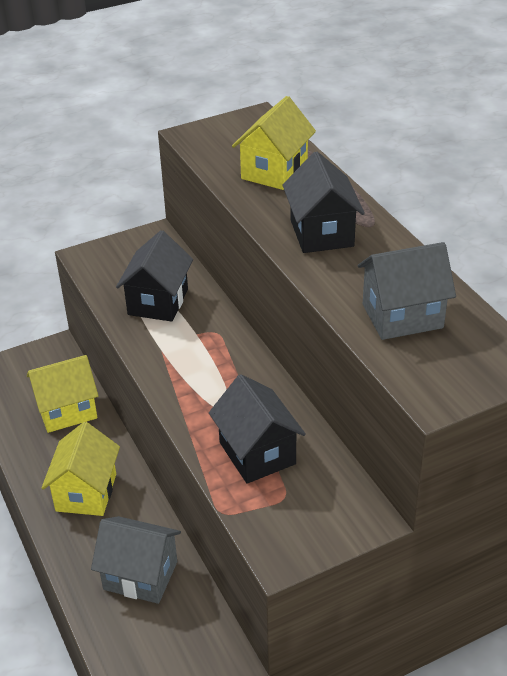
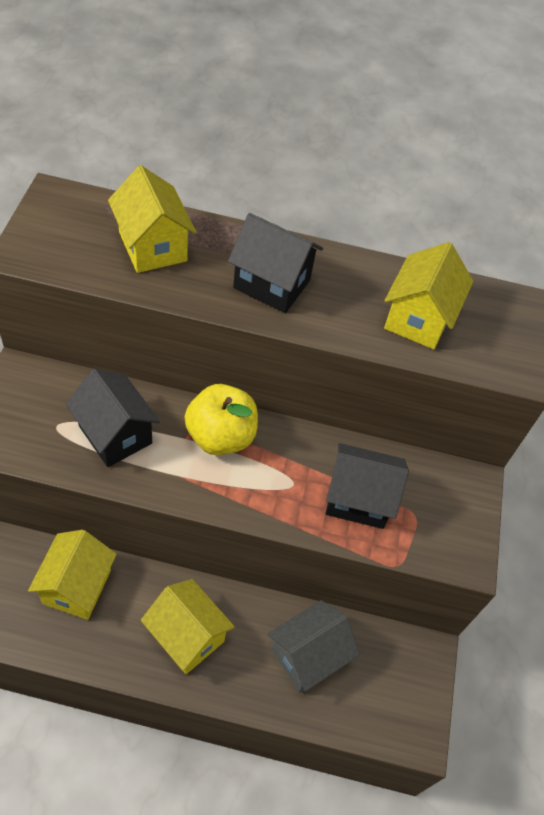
camera: 60 degrees left, 15 degrees up
grey house [358,242,456,340] -> yellow house [384,242,473,349]
none -> yellow apple [185,384,258,455]

